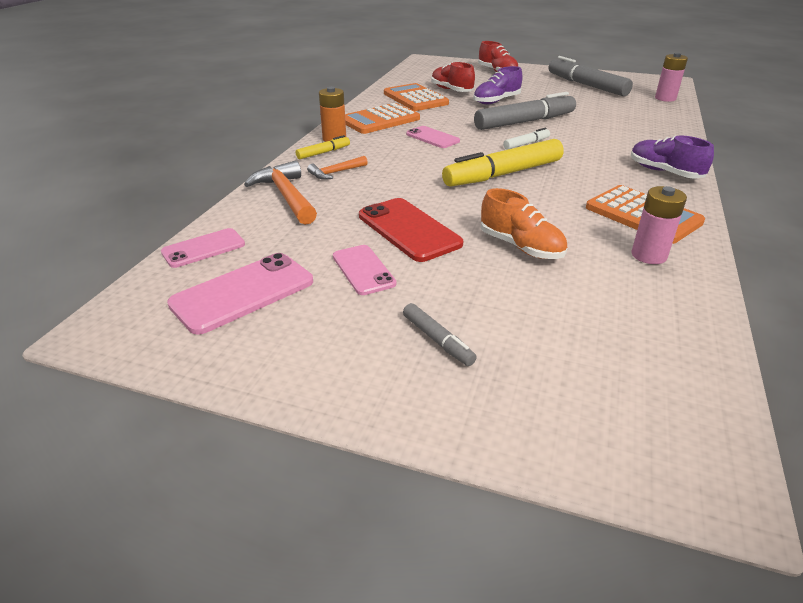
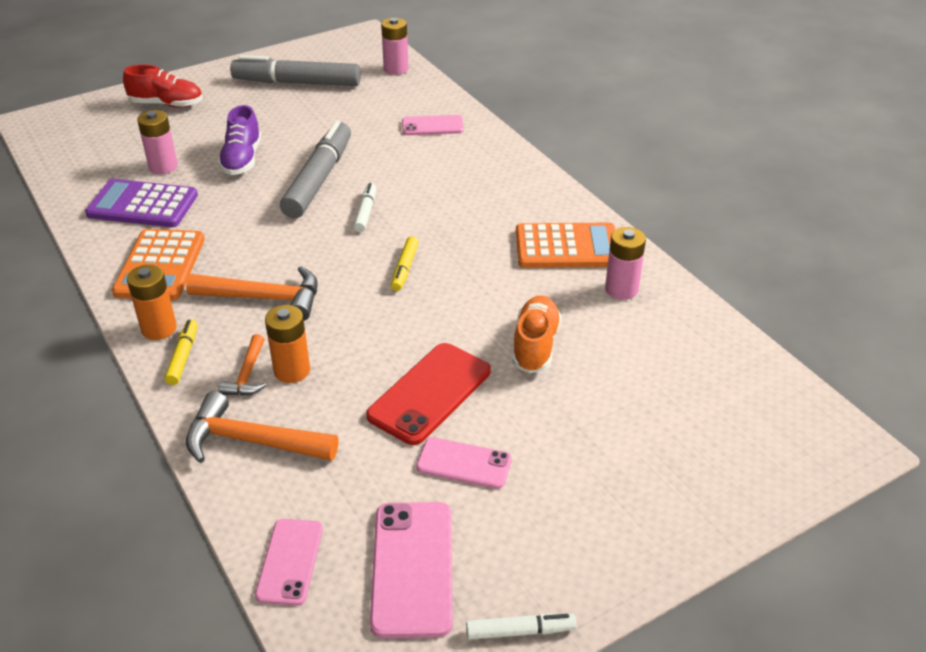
camera: 50 degrees left, 5 degrees up
red phone [359,198,463,262] -> red phone turned 60 degrees counterclockwise [366,343,491,445]
orange calculator [384,83,449,111] -> purple calculator [85,179,198,227]
grey marker [403,303,477,366] -> none
pink phone [406,126,460,148] -> pink phone moved to [402,115,464,135]
red shoe [431,62,475,92] -> pink battery [137,110,178,174]
yellow marker [442,139,564,187] -> yellow marker [391,236,419,291], size x0.46
orange shoe [481,188,567,259] -> orange shoe turned 75 degrees counterclockwise [512,296,561,373]
purple shoe [631,135,714,179] -> none
none -> orange hammer [186,266,318,321]
none -> orange battery [265,305,310,383]
none -> white marker [466,614,576,640]

